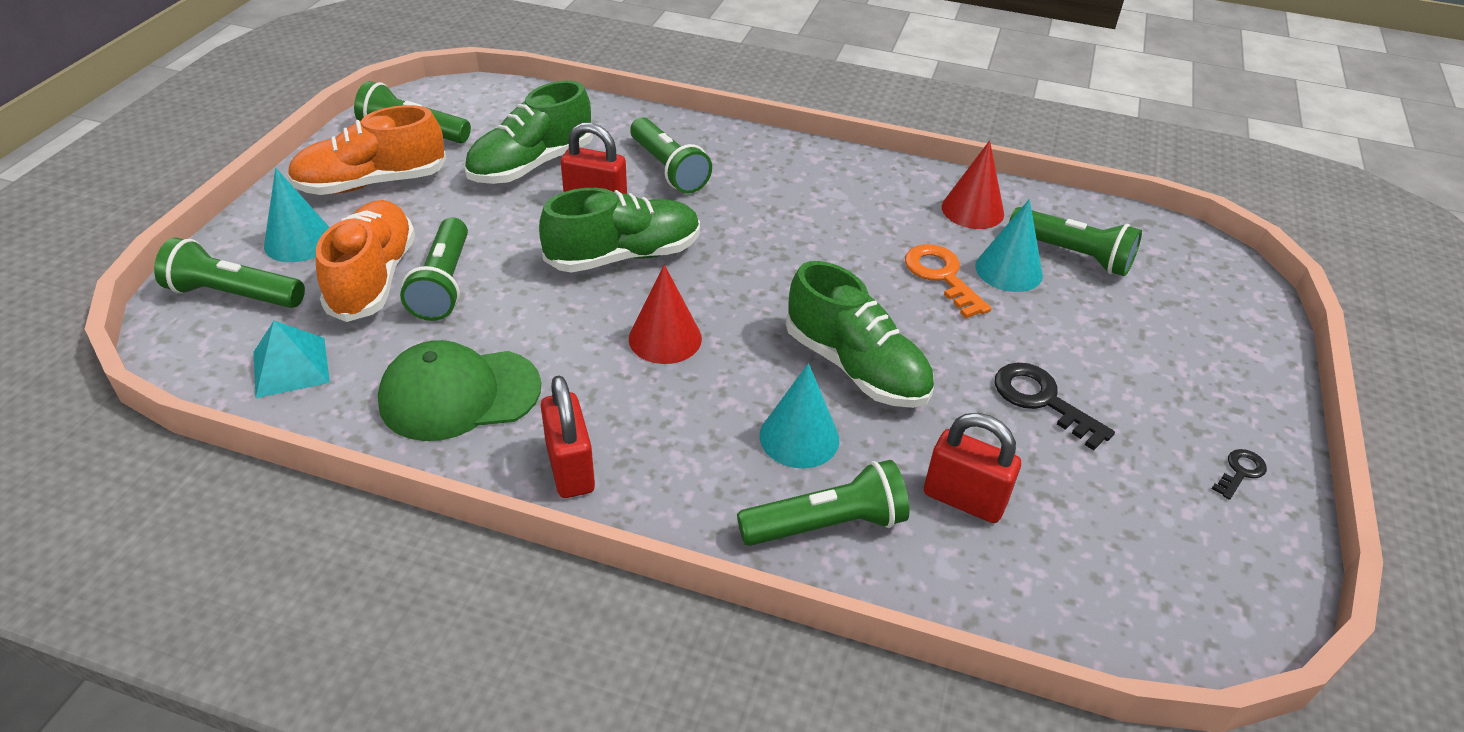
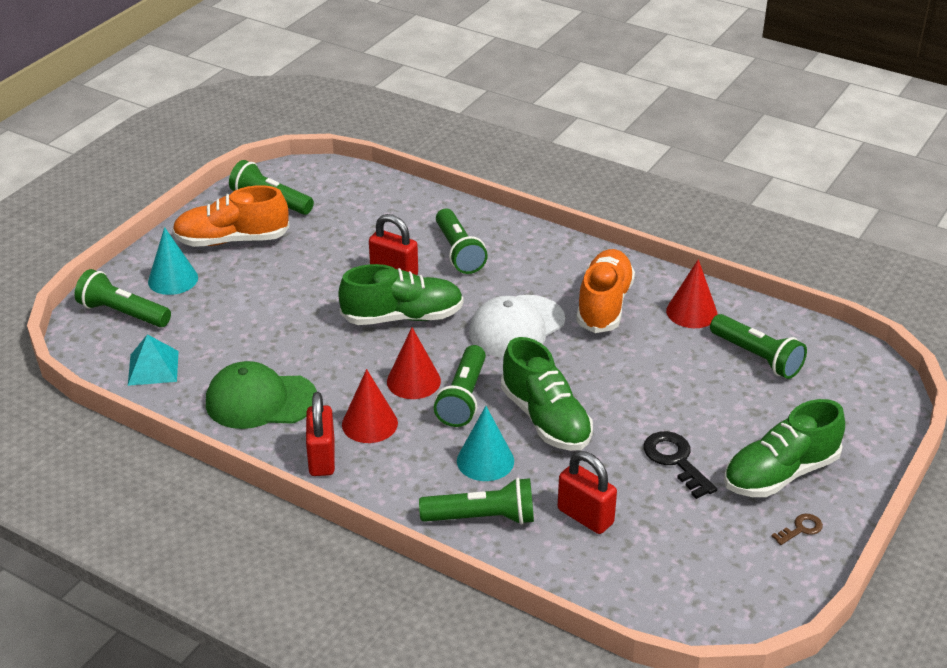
camera: 15 degrees right, 5 degrees down
orange shoe [316,200,415,322] -> orange shoe moved to [576,249,635,333]
green flashlight [400,217,468,321] -> green flashlight moved to [434,345,486,427]
green shoe [464,80,593,184] -> green shoe moved to [724,399,845,497]
orange key [905,244,991,318] -> none
turquoise cone [975,199,1043,292] -> none
black key [1212,449,1267,500] -> brown key [772,514,823,545]
none -> red cone [342,369,398,443]
none -> white cap [469,295,565,358]

